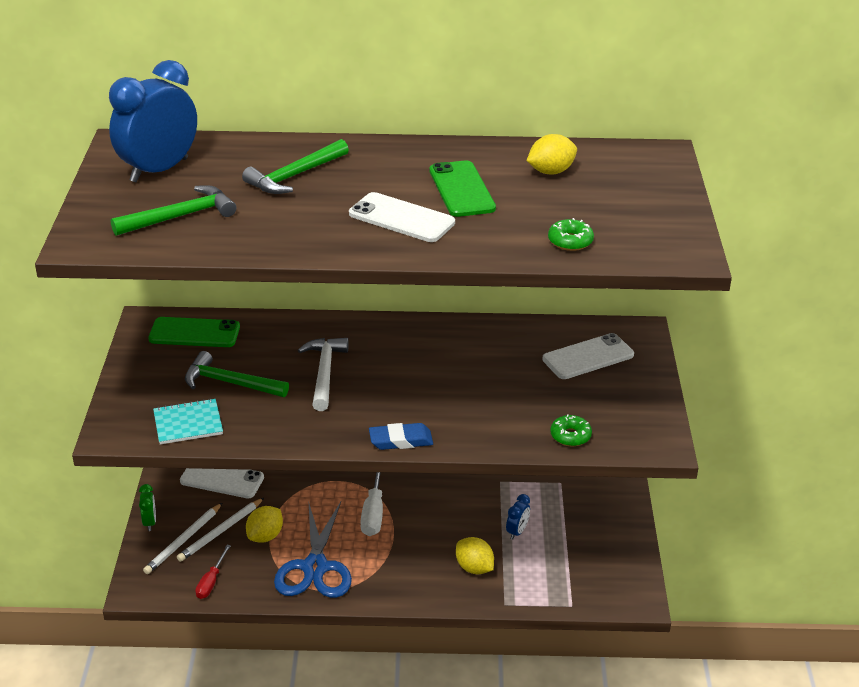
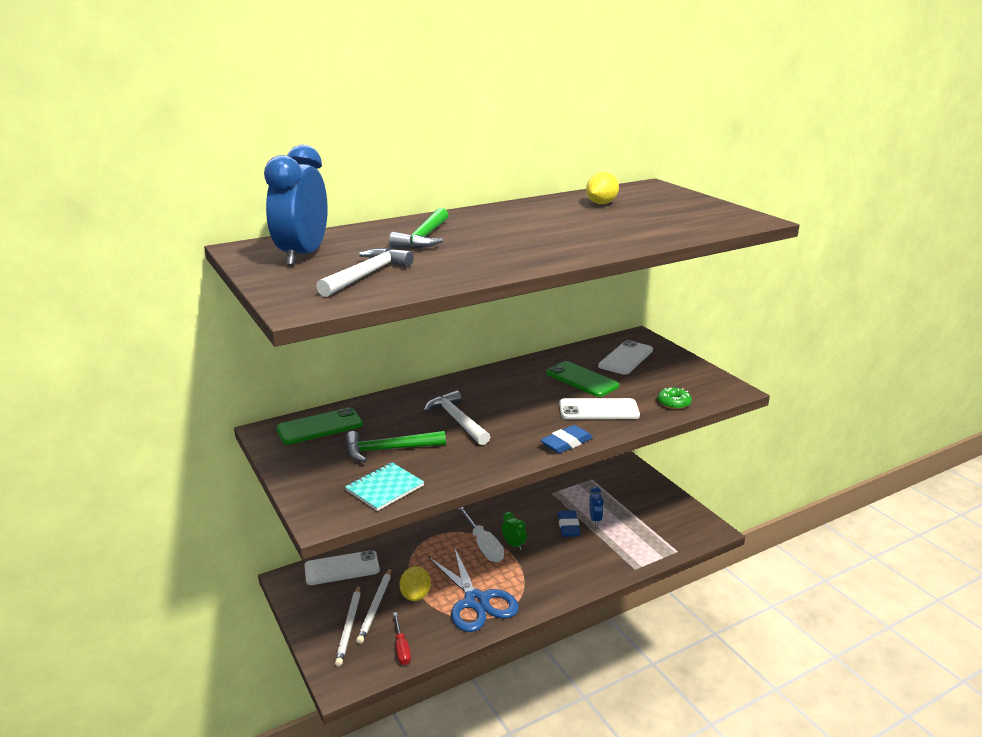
camera: 30 degrees left, 10 degrees down
green hammer [111,185,236,236] -> white hammer [316,248,414,297]
green clock [139,484,156,531] -> green clock moved to [502,512,527,550]
white phone [349,192,455,242] -> white phone moved to [559,398,640,420]
green phone [429,160,496,217] -> green phone moved to [546,361,619,397]
yellow lemon [456,537,494,574] -> none
green donut [548,218,594,251] -> none
none -> blue eraser [558,510,581,537]

